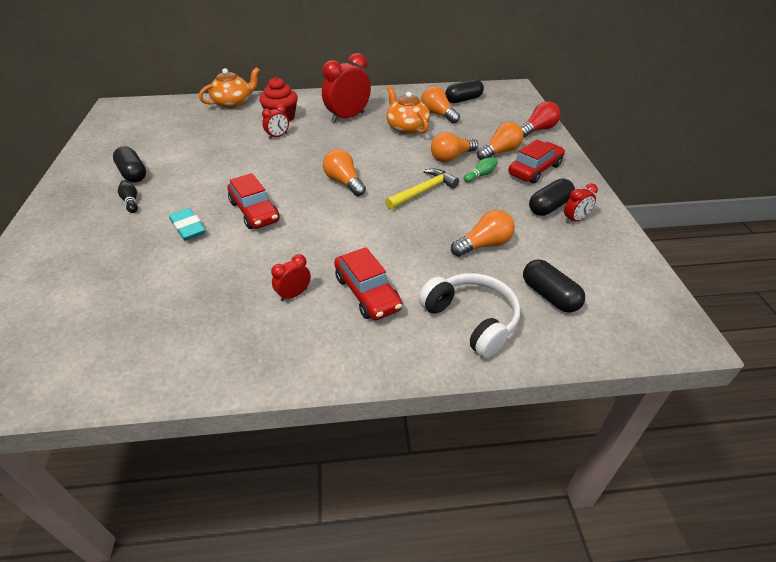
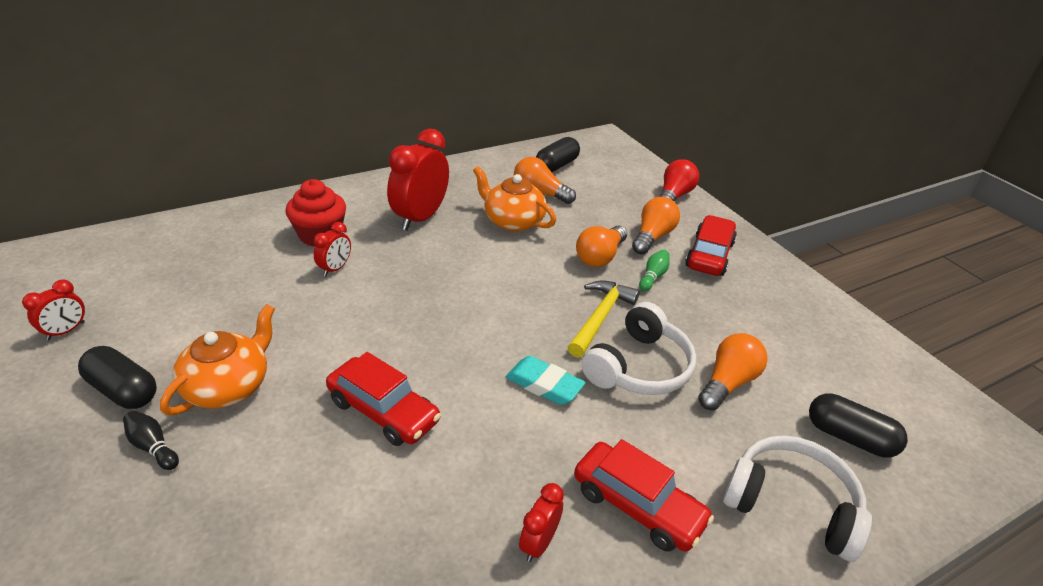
camera: 25 degrees left, 5 degrees down
turquoise eraser [169,208,206,241] -> turquoise eraser moved to [506,356,586,405]
orange teapot [199,67,260,109] -> orange teapot moved to [160,304,275,415]
orange light bulb [323,149,366,196] -> none
black capsule [529,179,575,216] -> none
red clock [564,183,598,224] -> red clock moved to [22,280,85,340]
none -> white headphones [581,302,696,395]

